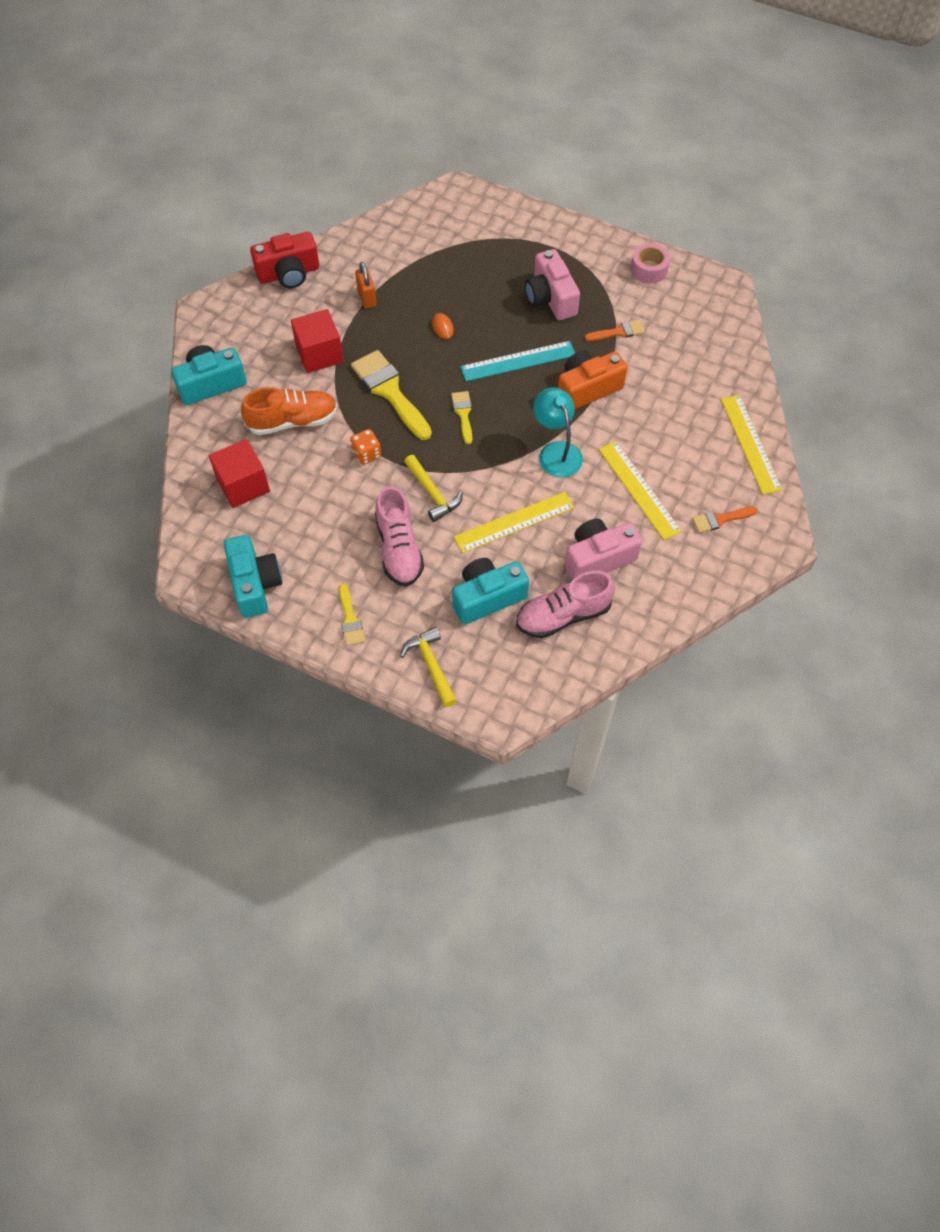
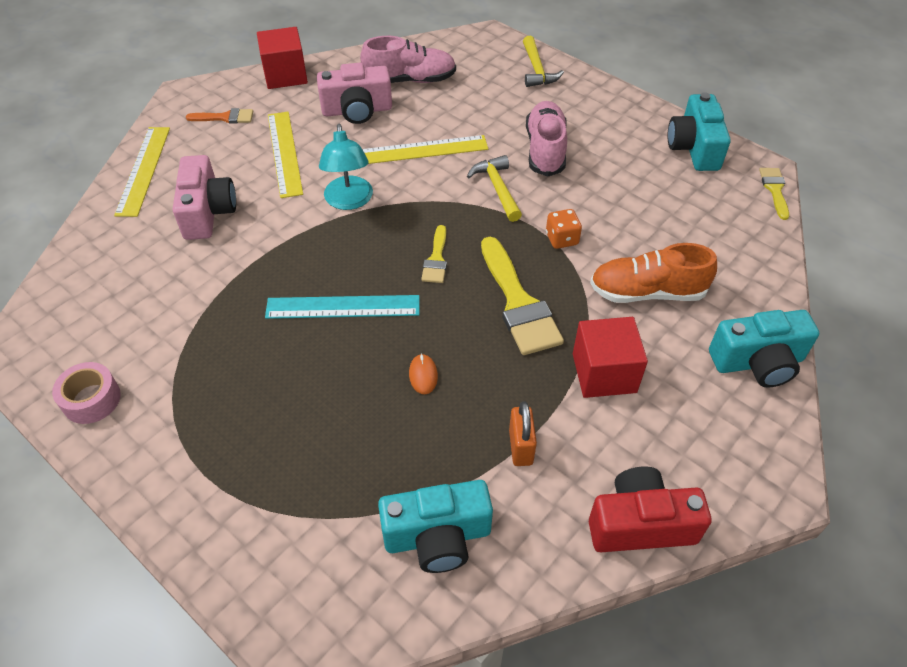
camera: 165 degrees left, 10 degrees down
red cube [209,439,270,508] -> red cube moved to [257,27,308,89]
yellow brush [339,584,365,646] -> yellow brush moved to [759,168,789,220]
turquoise camera [452,558,529,625] -> turquoise camera moved to [378,480,493,573]
pink camera [525,249,580,320] -> pink camera moved to [173,155,236,240]
orange camera [558,351,627,409] -> none
orange brush [585,320,645,341] -> none

